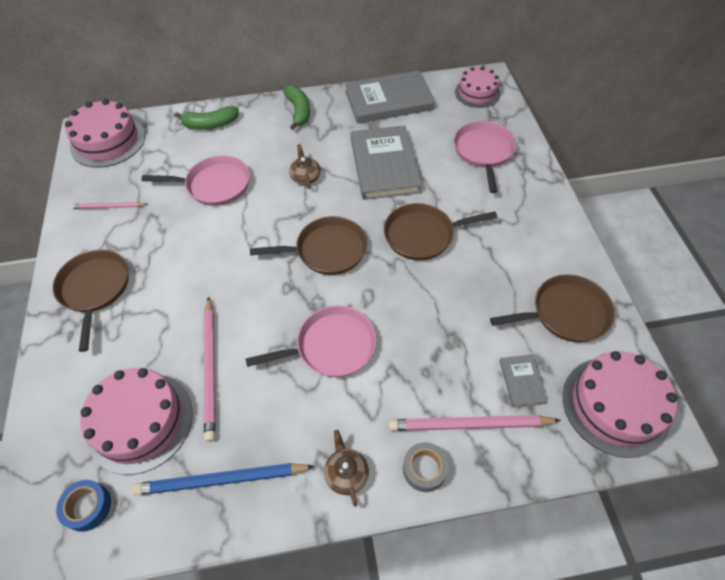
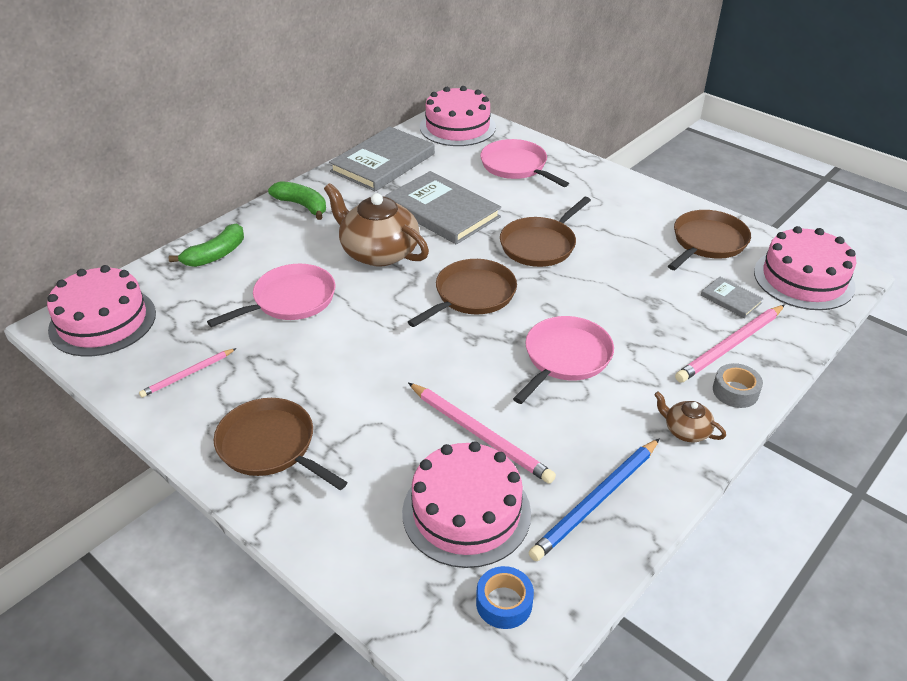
camera: 40 degrees left, 15 degrees down
brown teapot [289,144,321,189] -> brown teapot [324,183,429,267], size x2.12
pink cake [455,67,501,108] -> pink cake [420,86,496,146], size x1.53

